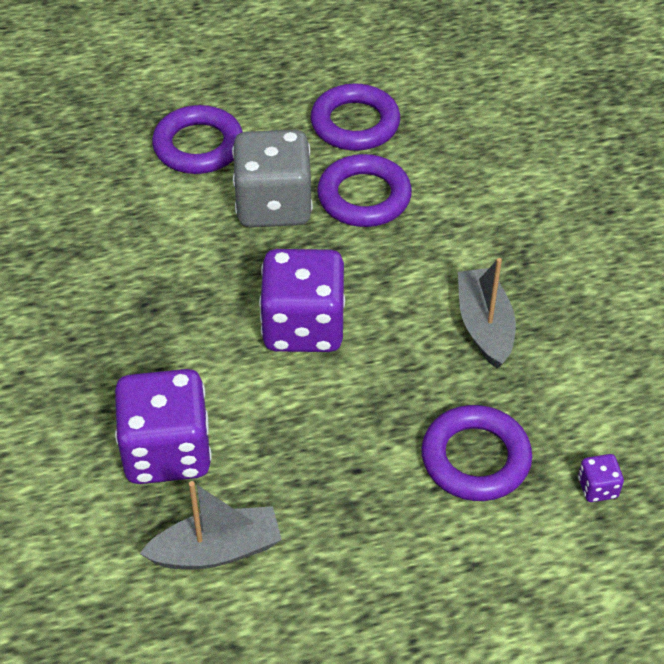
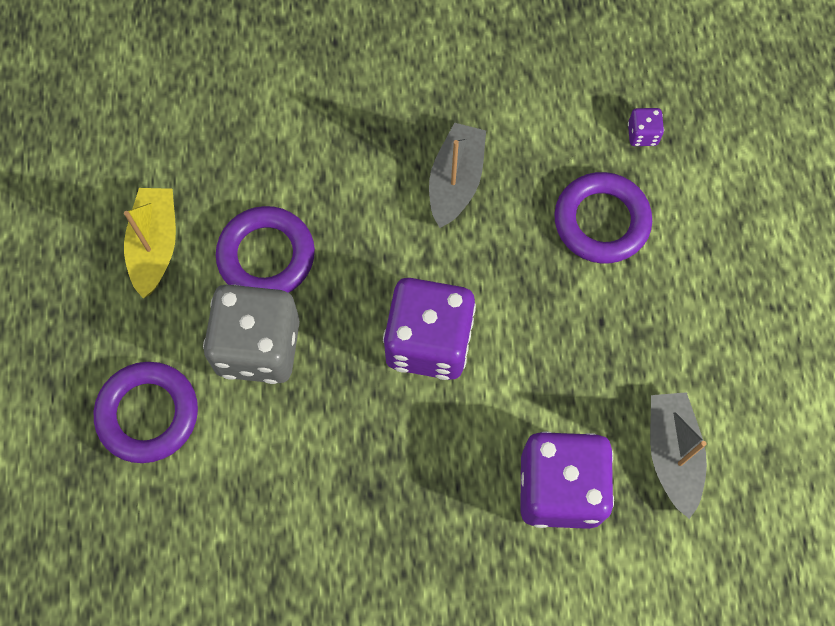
camera: 80 degrees left, 20 degrees up
purple ring [310,83,400,151] -> yellow boat [124,188,176,298]
grey boat [458,258,516,369] -> grey boat turned 105 degrees clockwise [429,123,486,228]

